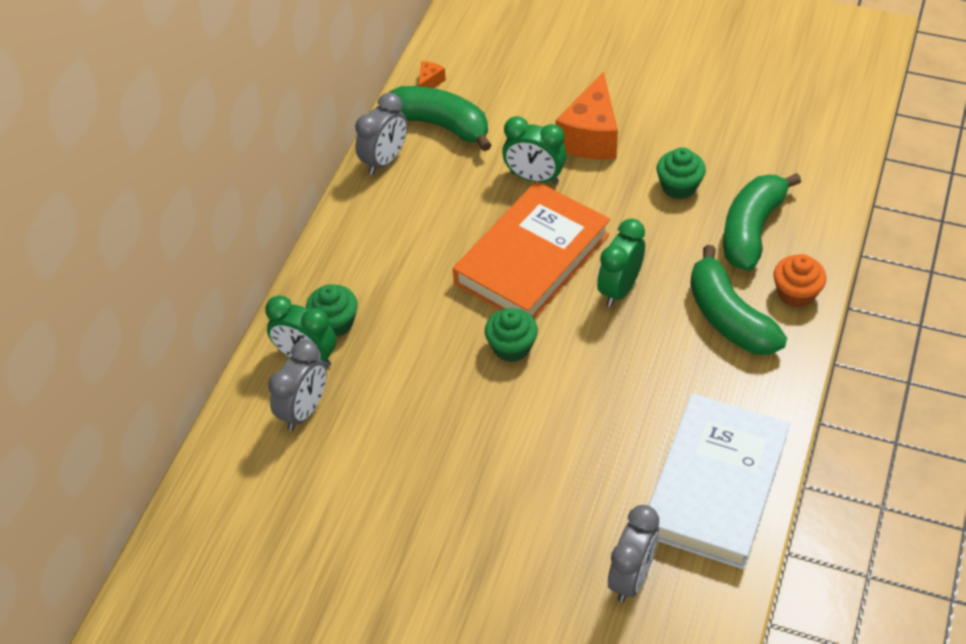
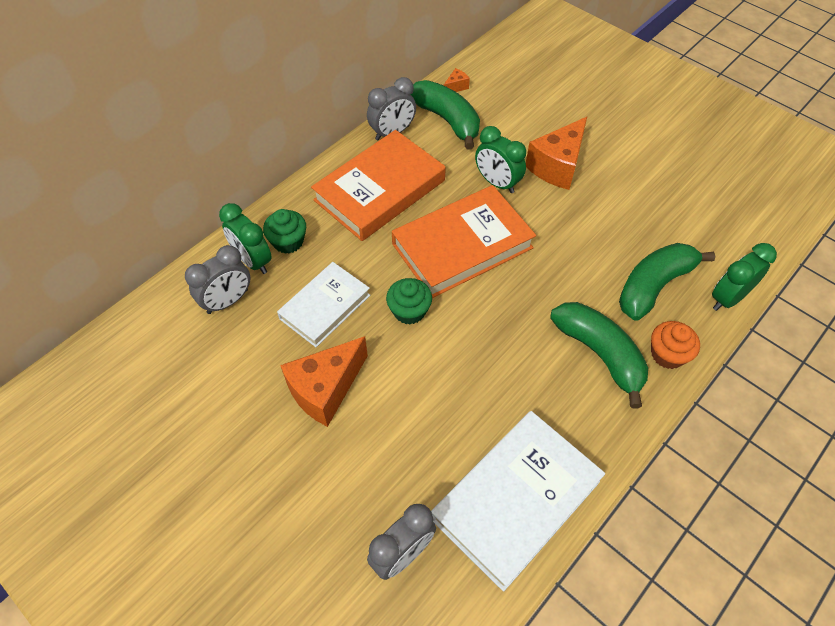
camera: 20 degrees right, 5 degrees up
green clock [597,219,645,307] -> green clock moved to [712,243,777,311]
green cupcake [657,147,706,199] -> none
green banana [690,245,787,355] -> green banana turned 150 degrees clockwise [550,302,648,408]
none -> white book [277,262,370,347]
none -> orange cheese [280,336,368,427]
none -> orange book [311,130,446,241]

